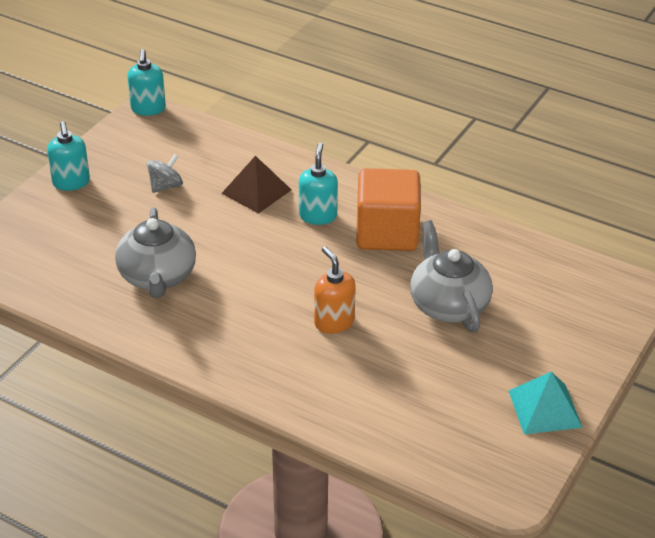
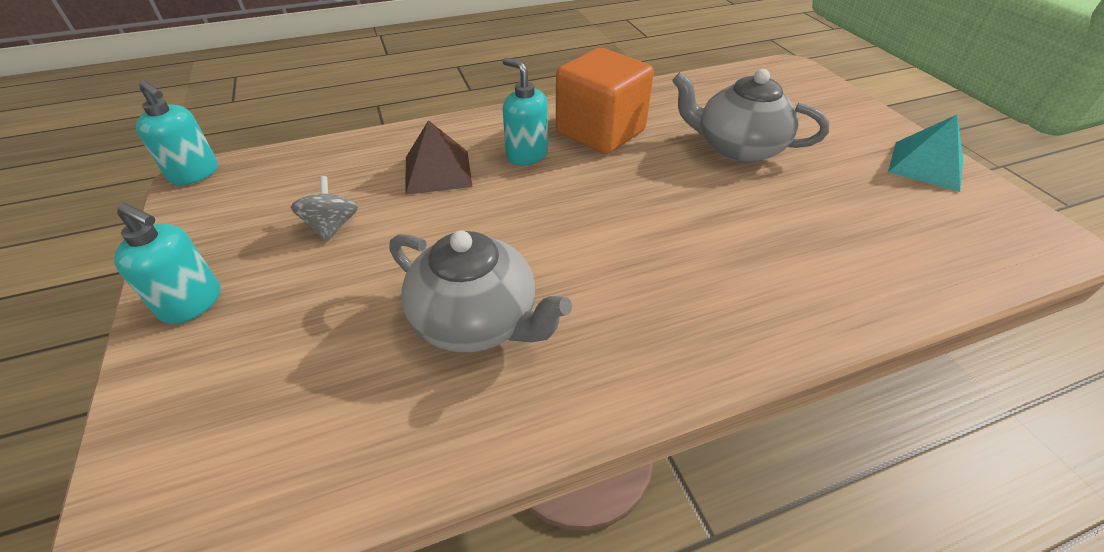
camera: 50 degrees left, 5 degrees up
orange soap dispenser [314,246,356,334] -> none

